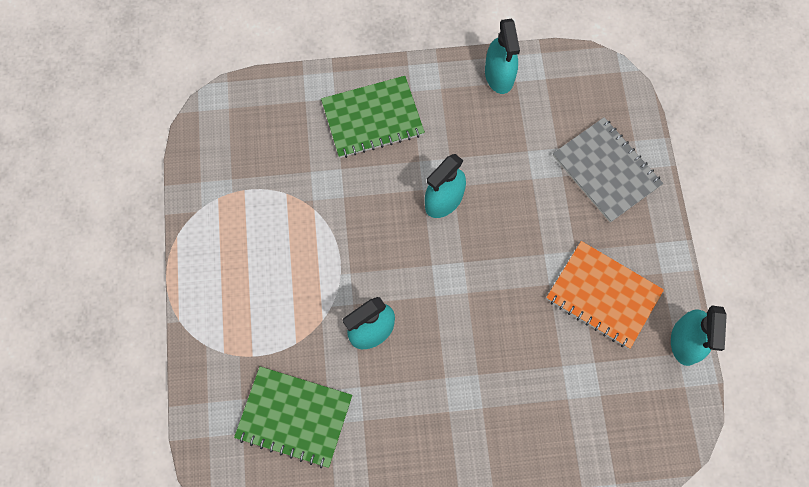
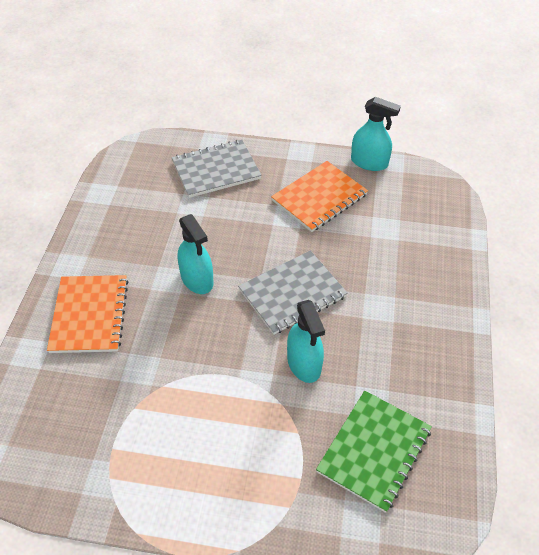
camera: 75 degrees left, 20 degrees down
green notebook [321,76,425,158] -> orange notebook [47,275,128,353]
turquoise spray bottle [485,19,520,94] -> none
none -> grey notebook [238,250,348,335]

